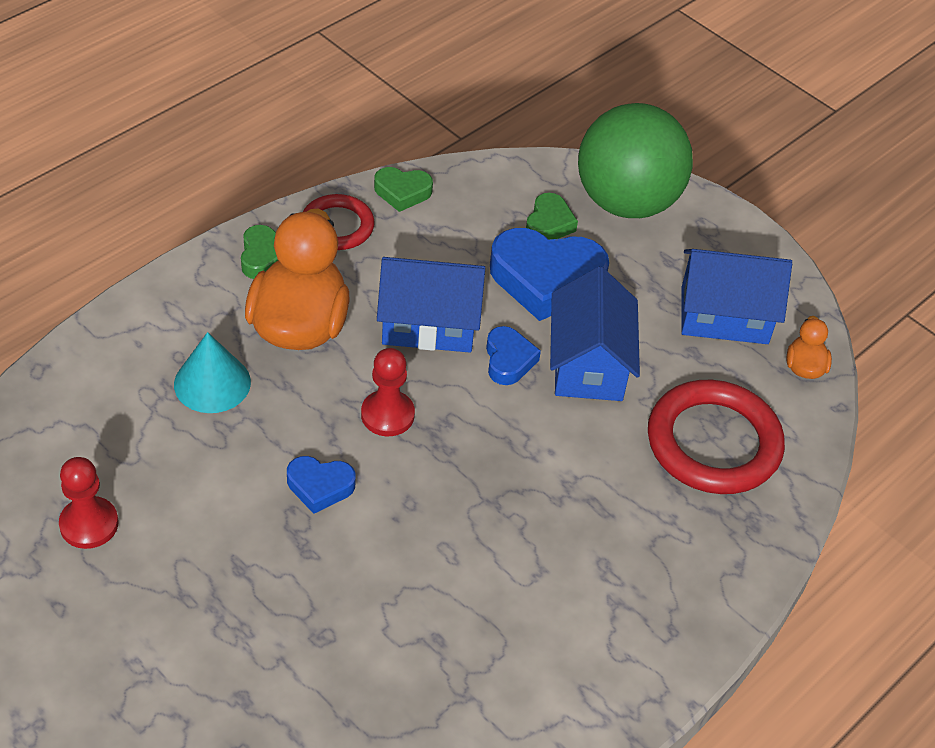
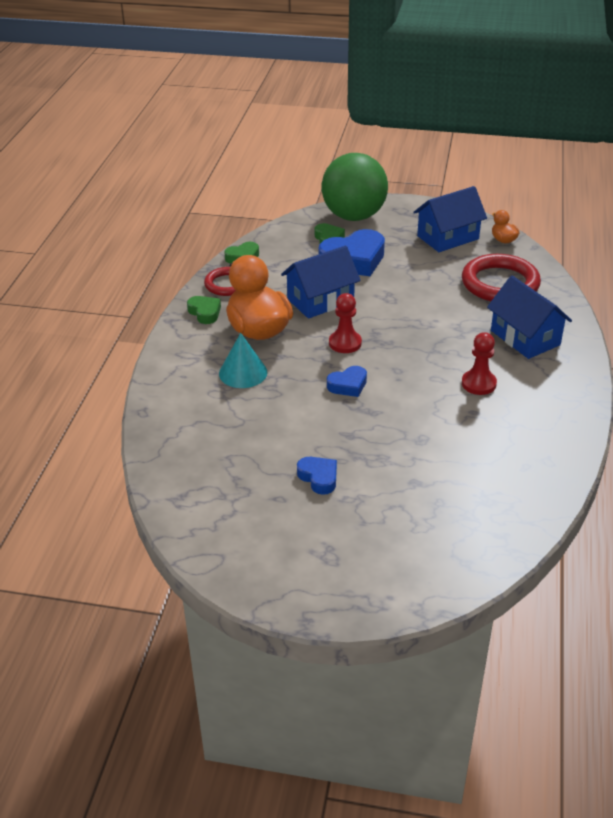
camera: 30 degrees left, 10 degrees down
red pawn [59,457,118,549] -> red pawn moved to [462,332,497,395]
blue heart [486,326,541,385] -> blue heart moved to [297,457,337,495]
blue house [550,267,640,401] -> blue house moved to [487,276,572,359]

